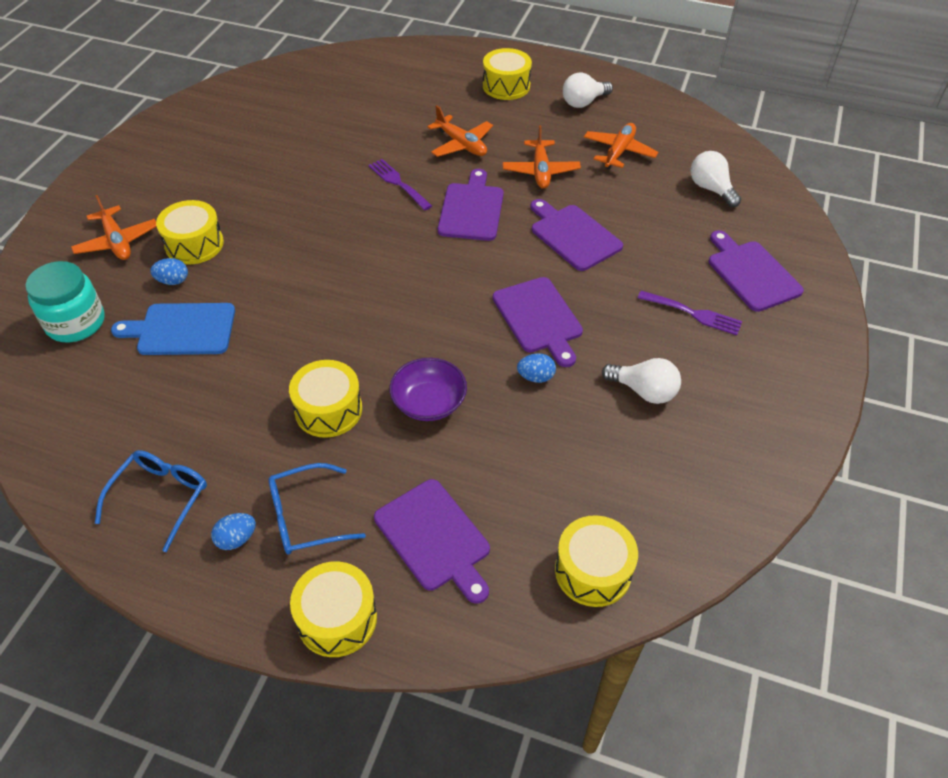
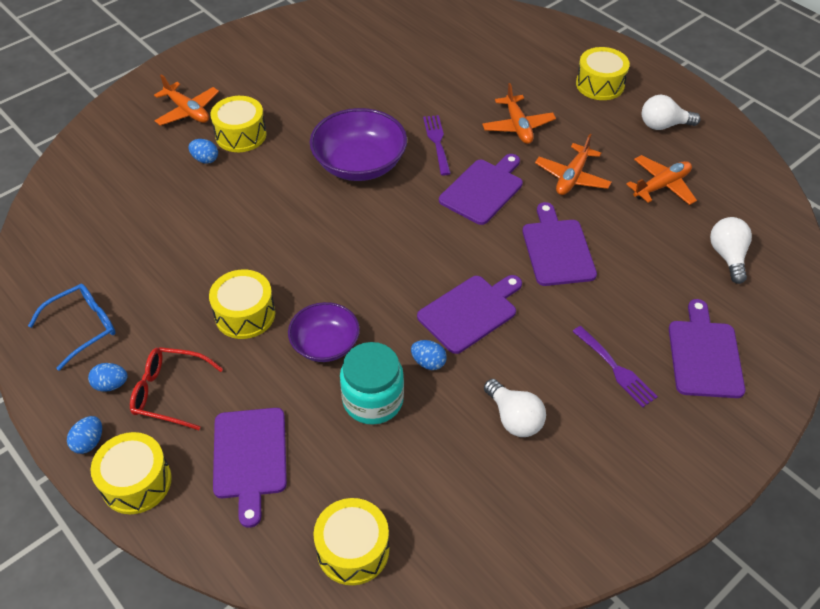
camera: 30 degrees right, 0 degrees up
turquoise jar [25,261,105,342] -> turquoise jar moved to [340,342,404,425]
orange plane [71,195,157,260] -> orange plane turned 45 degrees counterclockwise [154,74,219,126]
blue cutting board [111,303,235,355] -> none
blue glasses [269,463,366,555] -> red glasses [130,347,223,430]
purple cutting board [493,277,583,367] -> purple cutting board turned 135 degrees counterclockwise [417,275,522,354]
none -> blue egg [67,416,102,454]
none -> purple bowl [310,108,407,181]

